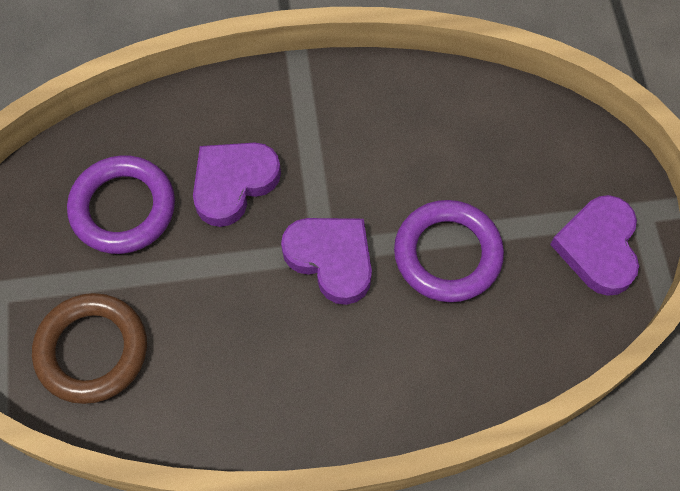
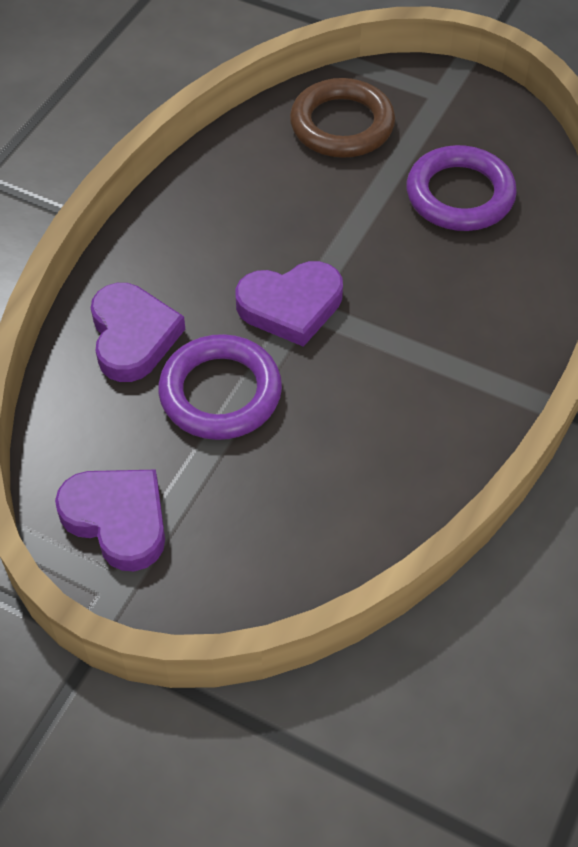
camera: 125 degrees right, 10 degrees down
purple heart [193,142,281,227] -> purple heart moved to [91,283,185,382]

